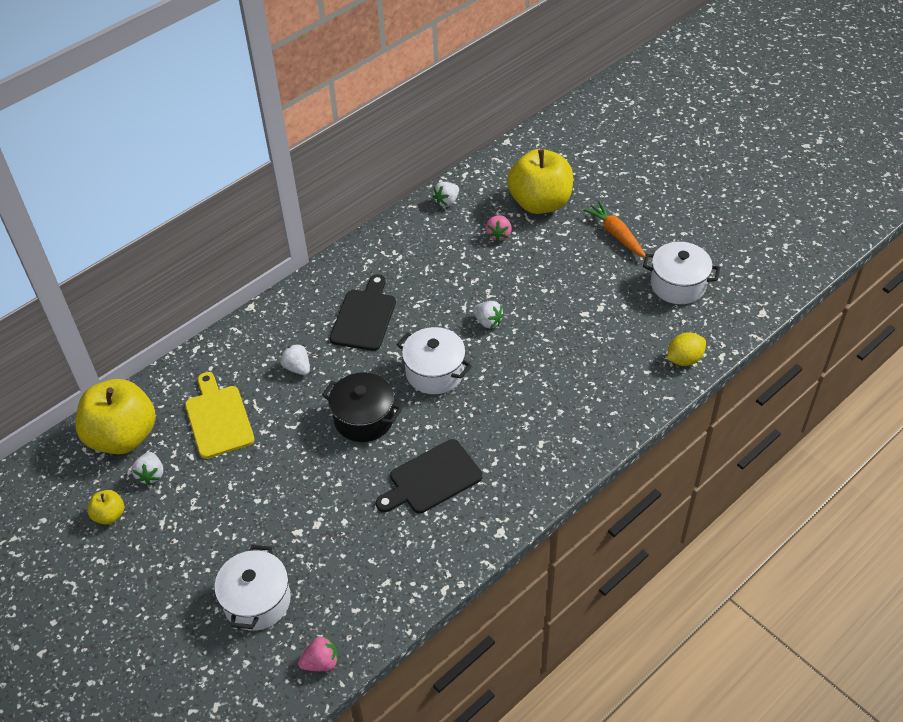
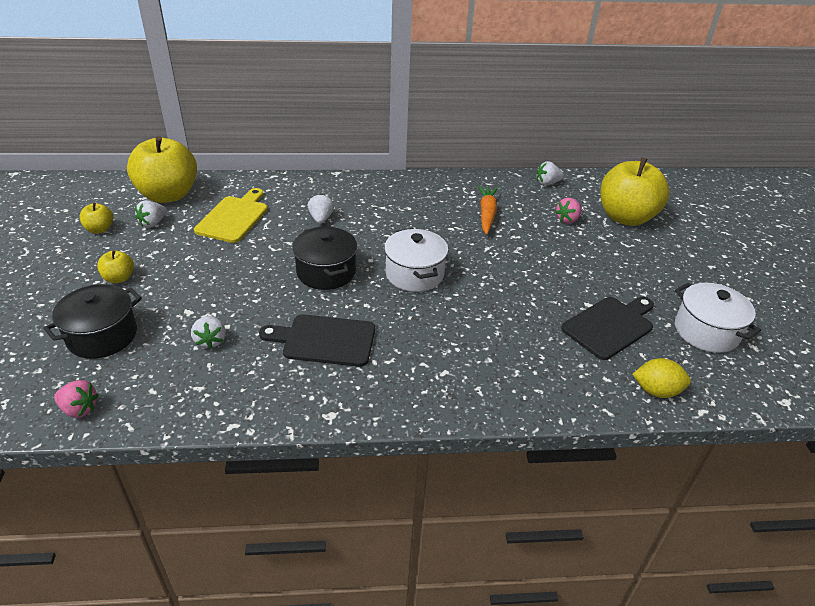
camera: 35 degrees right, 10 degrees down
white pot [214,545,291,631] -> black pot [43,284,142,359]
black cutting board [330,274,396,351] -> black cutting board moved to [561,297,654,360]
white strawberry [473,301,504,328] -> white strawberry moved to [191,316,226,349]
orange carrot [583,201,646,258] -> orange carrot moved to [478,186,498,235]
none -> yellow apple [97,250,134,283]

